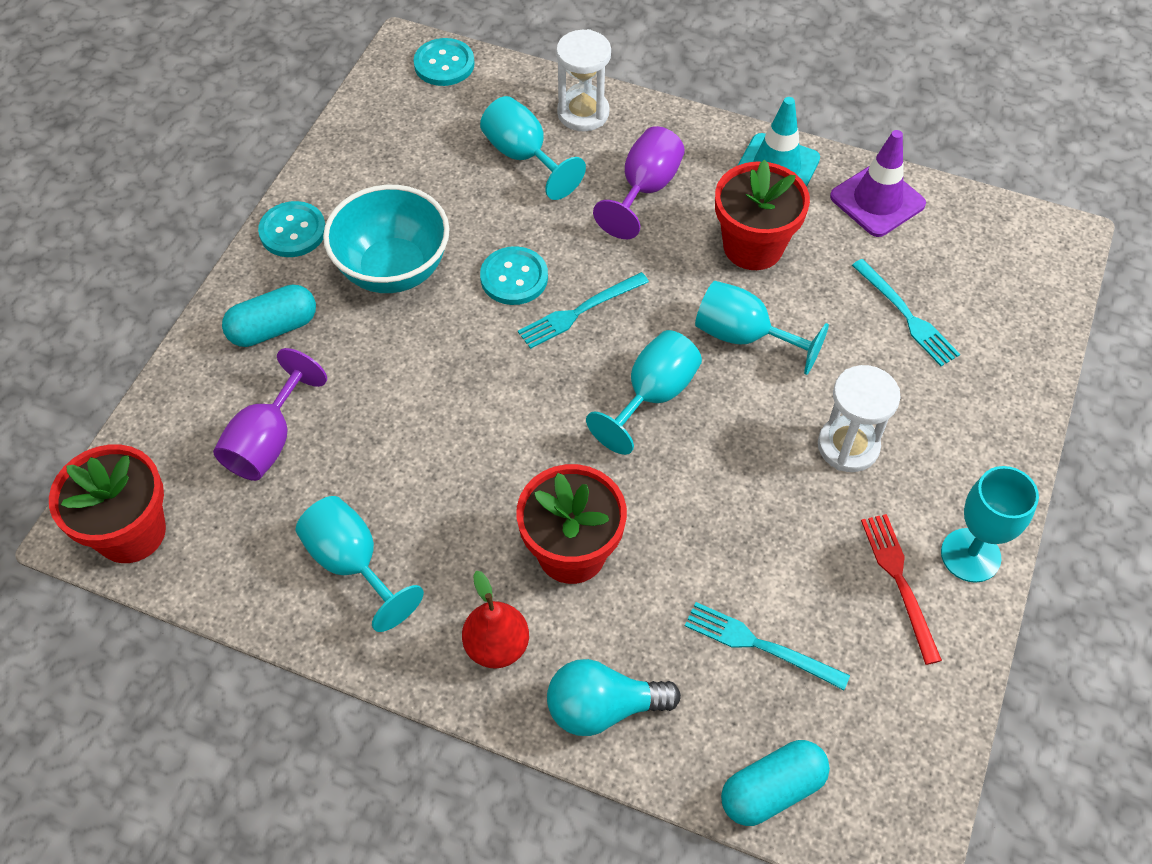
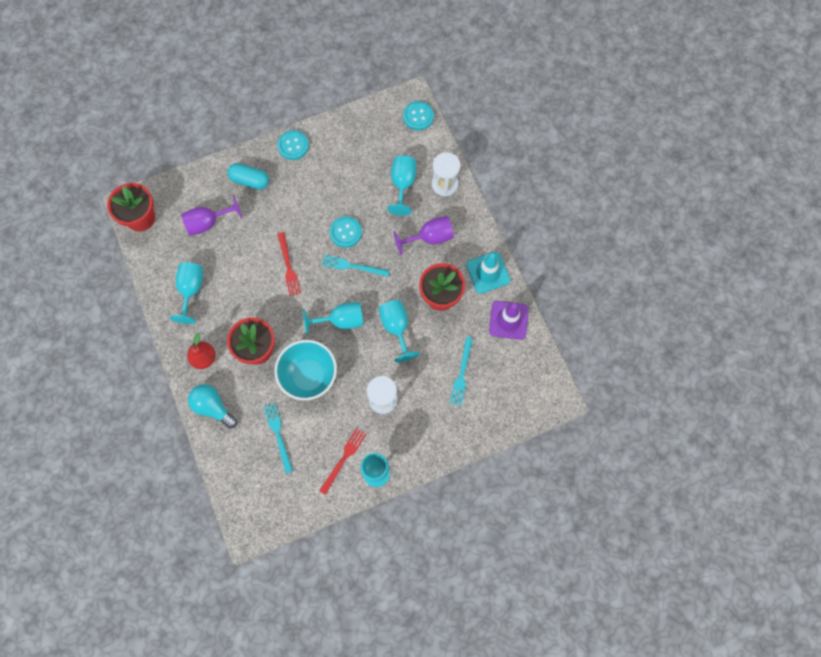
camera: 45 degrees right, 15 degrees up
turquoise bowl [323,185,450,293] -> turquoise bowl moved to [274,340,337,400]
turquoise capsule [721,740,830,826] -> none
none -> red fork [277,232,301,296]

